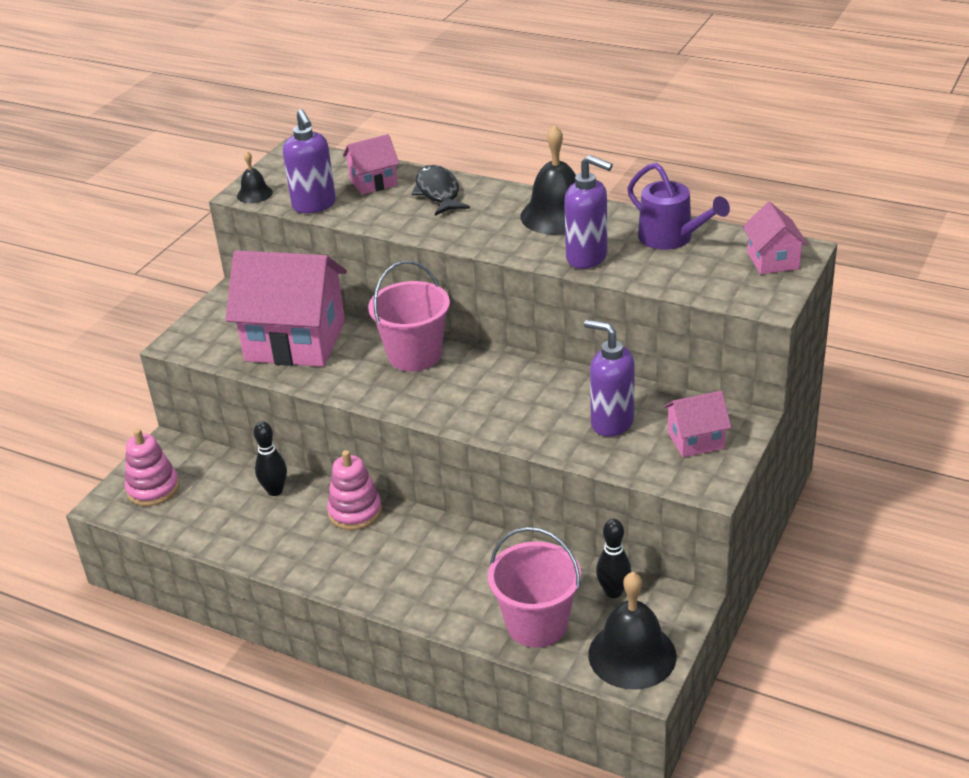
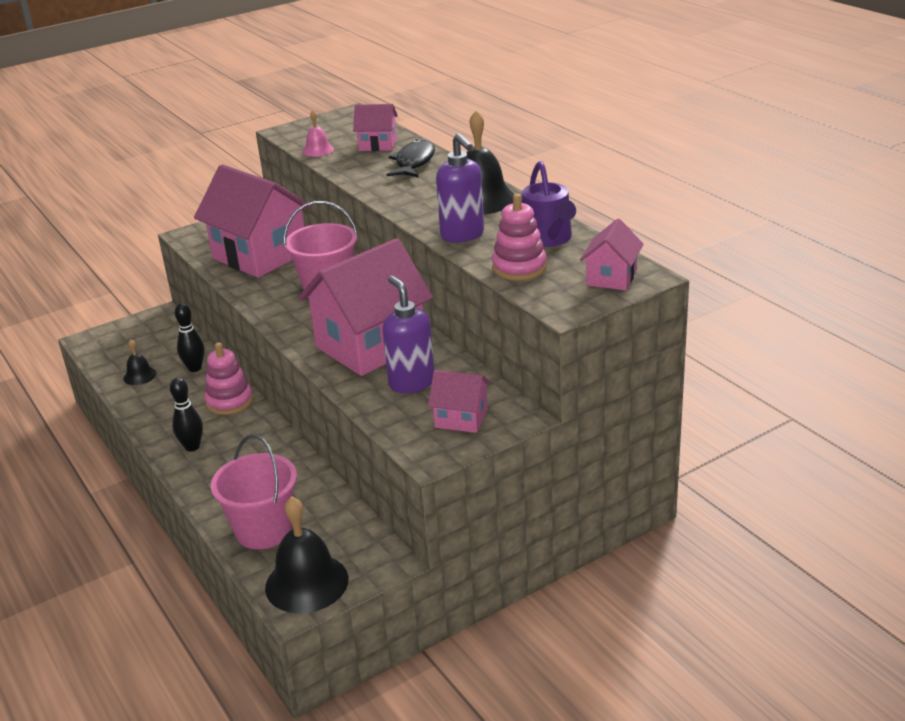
camera: 30 degrees right, 5 degrees down
pink stacking toy [125,429,179,506] -> pink stacking toy moved to [492,194,547,280]
black bell [237,151,273,203] -> black bell moved to [123,339,156,385]
purple soap dispenser [283,109,336,213] -> pink bell [302,110,334,157]
black bowling pin [596,519,631,598] -> black bowling pin moved to [170,377,203,452]
none -> pink house [298,238,433,376]

